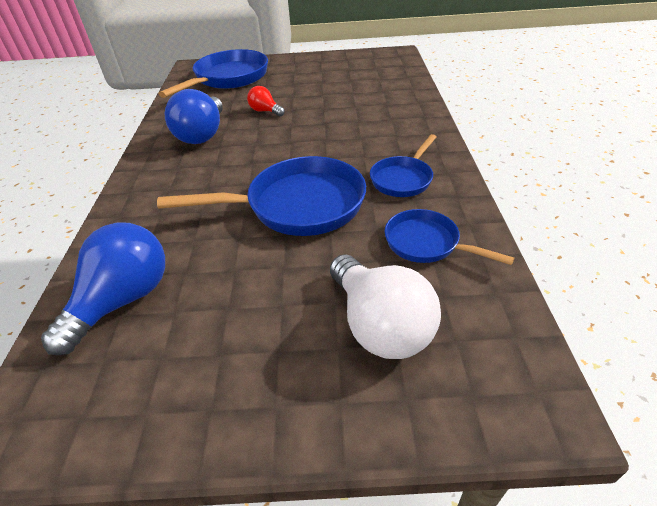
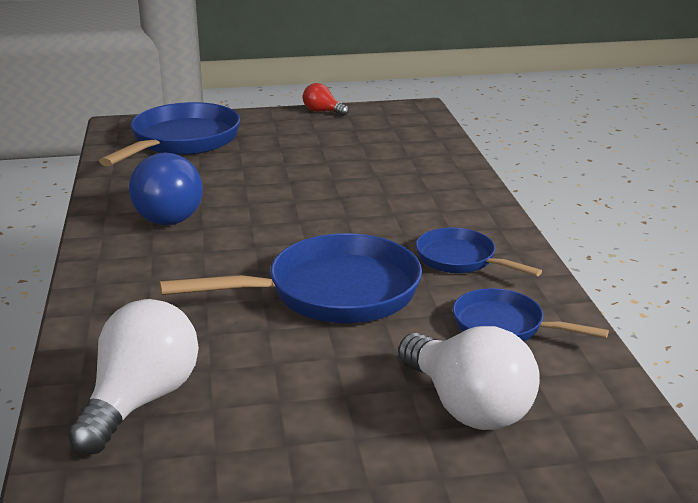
camera: 10 degrees left, 15 degrees down
blue light bulb [41,222,165,355] -> white light bulb [68,299,199,455]
red light bulb [247,86,285,117] -> red light bulb moved to [303,83,349,116]
blue pan [370,134,436,197] -> blue pan turned 105 degrees clockwise [416,228,542,276]

